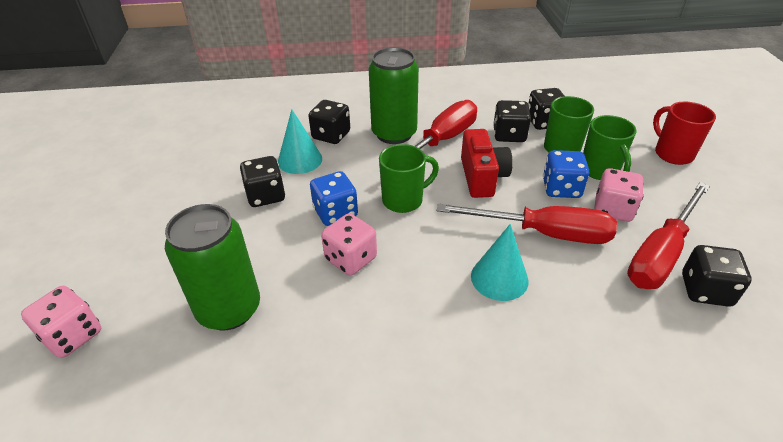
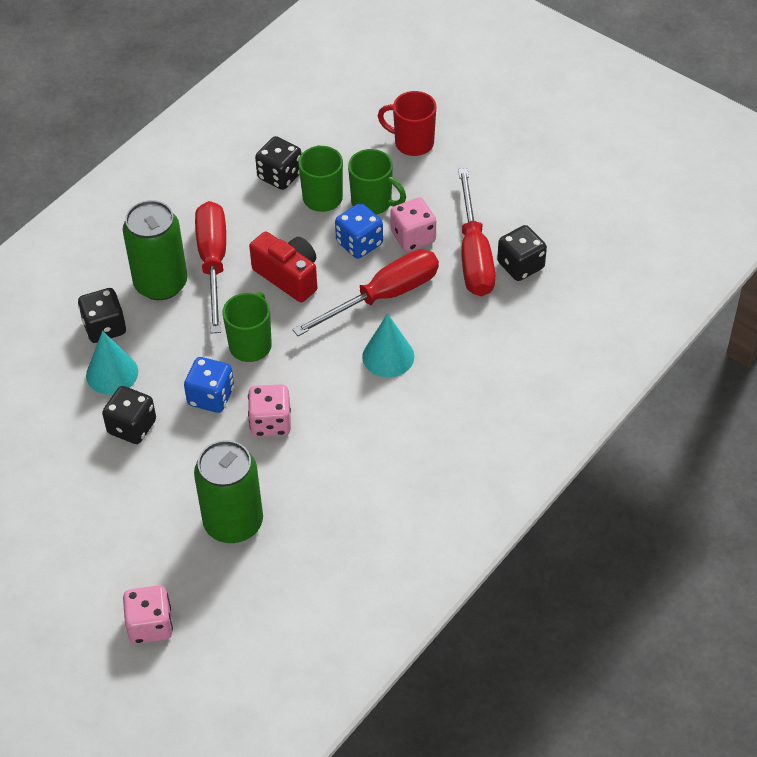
camera: 45 degrees left, 10 degrees up
black dice [493,100,531,142] -> none

